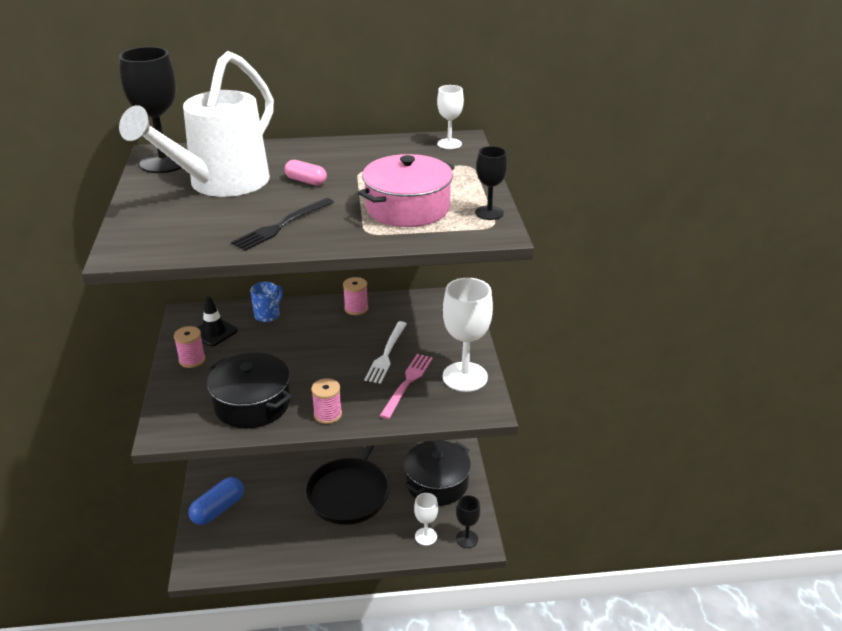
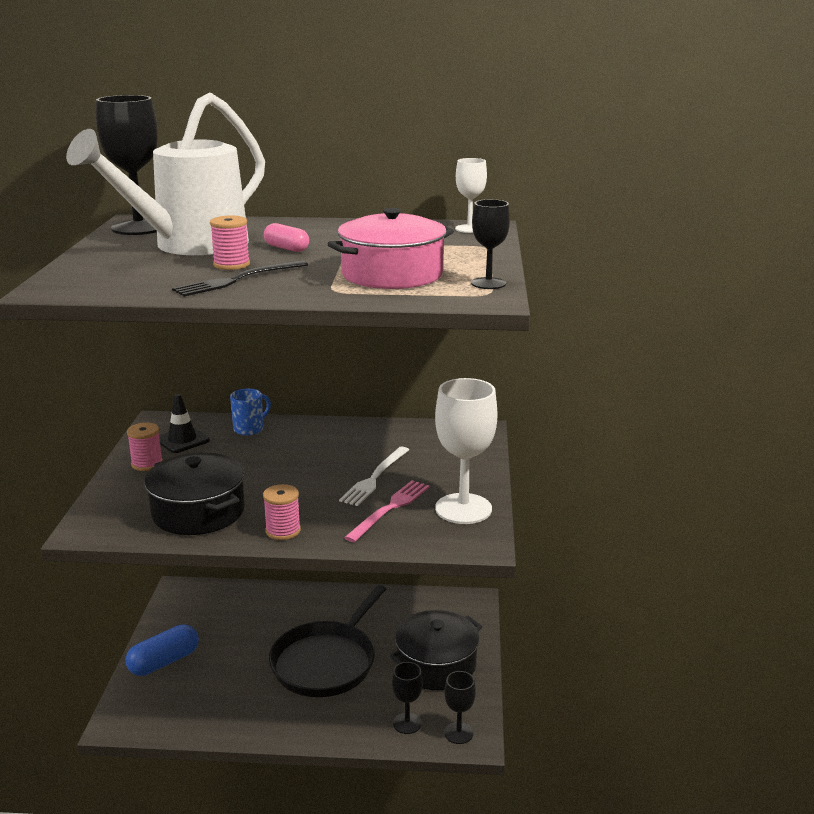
camera: 10 degrees right, 10 degrees down
pink spool [343,277,368,315] -> pink spool moved to [210,215,250,270]
white goblet [414,493,438,546] -> black goblet [392,662,423,734]

